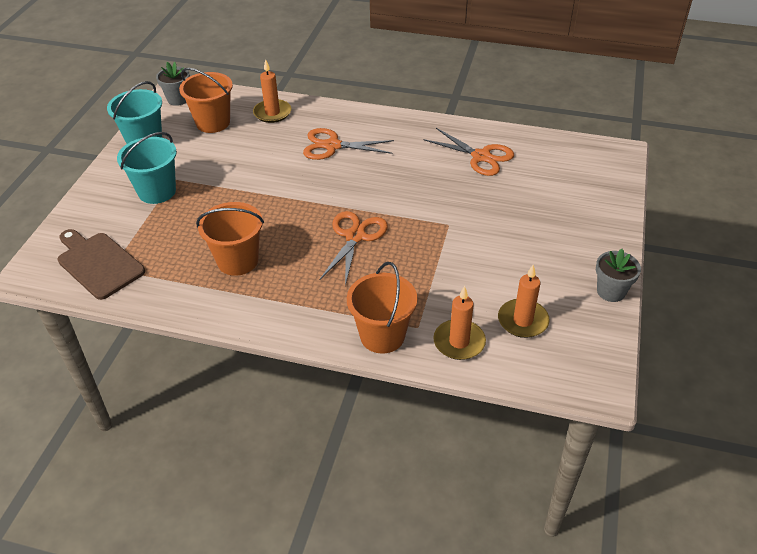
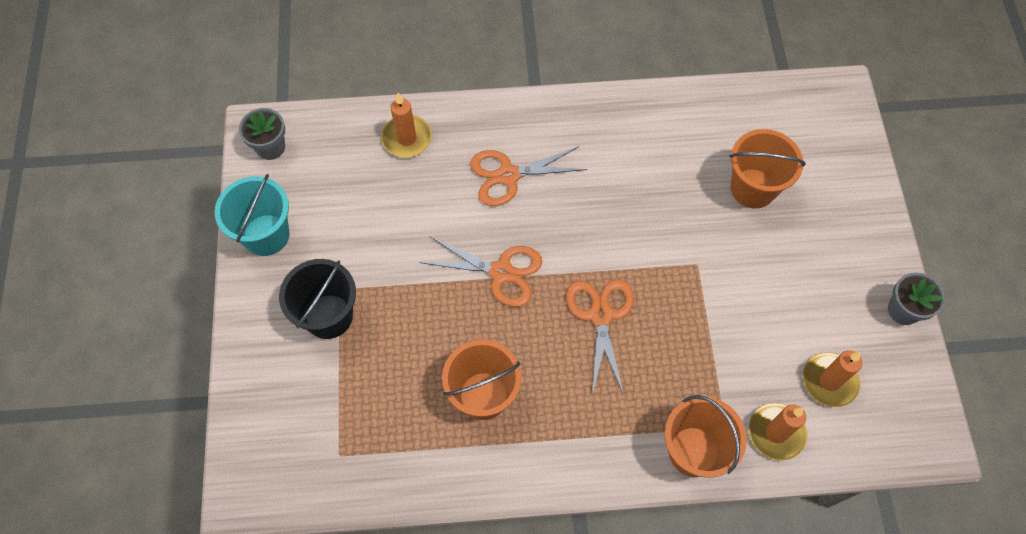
camera: 20 degrees left, 20 degrees up
brown cutting board [58,229,145,300] -> none
turquoise bucket [117,132,177,204] -> black bucket [279,259,356,339]
orange bucket [179,68,233,133] -> orange bucket moved to [729,129,806,209]
orange scissors [423,128,514,176] -> orange scissors moved to [419,236,542,307]

